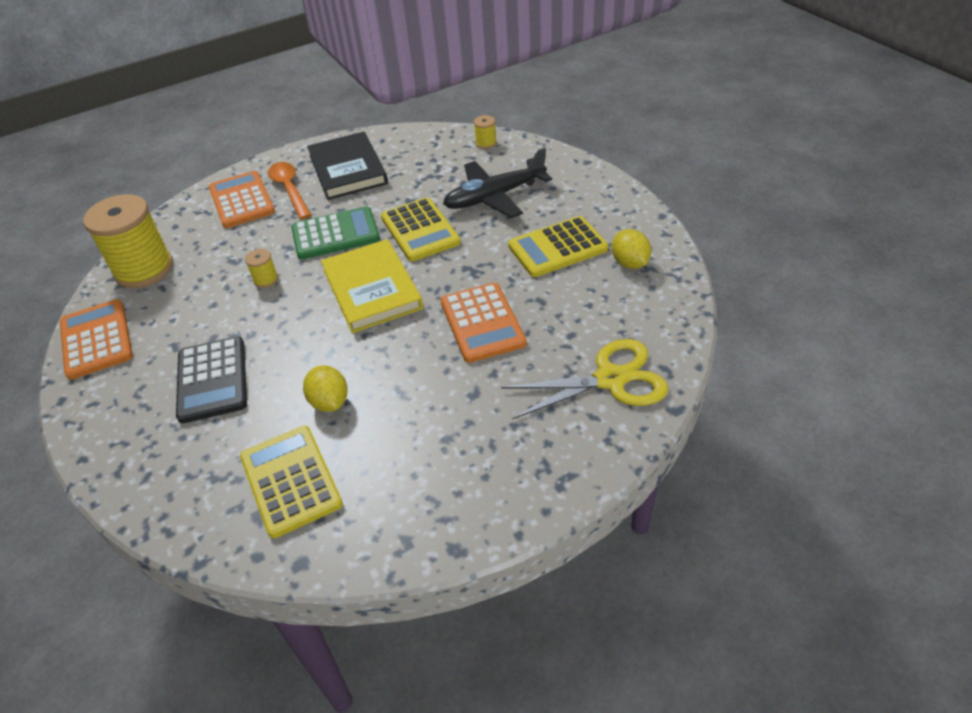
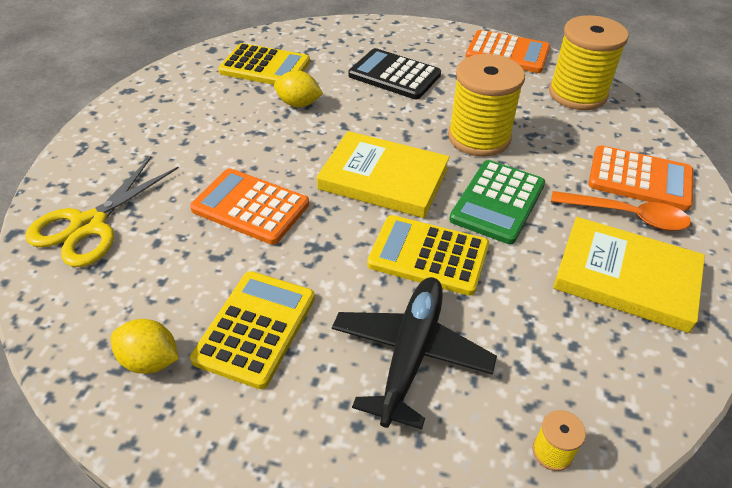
camera: 130 degrees right, 0 degrees up
yellow spool [245,249,278,288] -> yellow spool [448,54,525,156], size x2.41
black book [307,132,388,200] -> yellow book [553,217,705,333]

